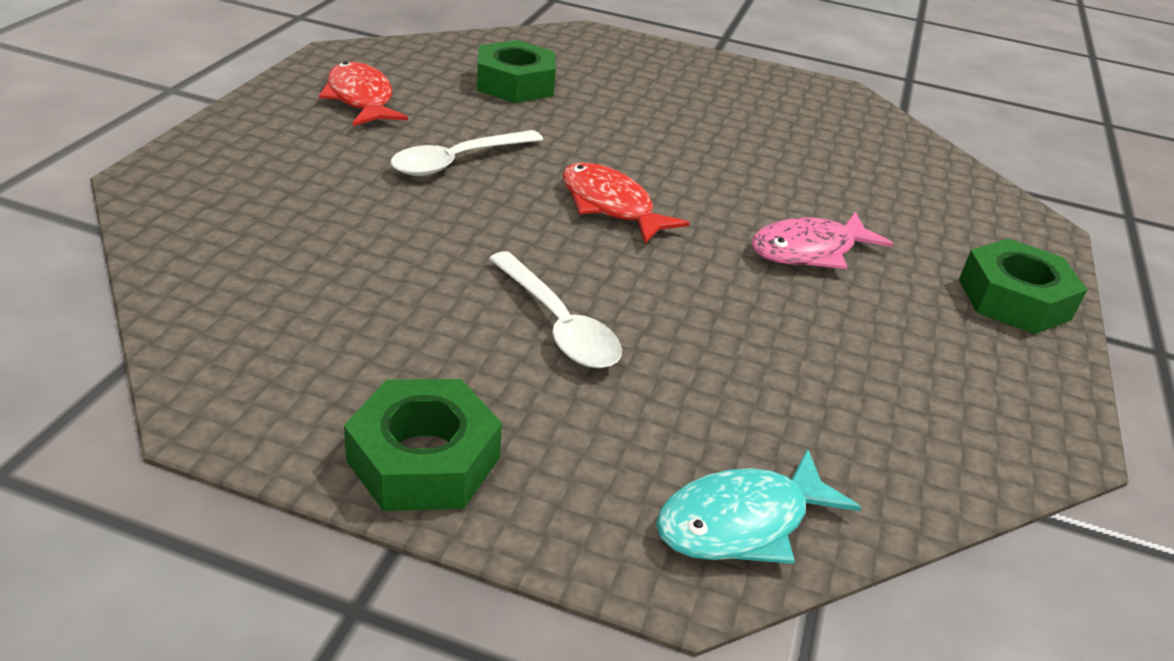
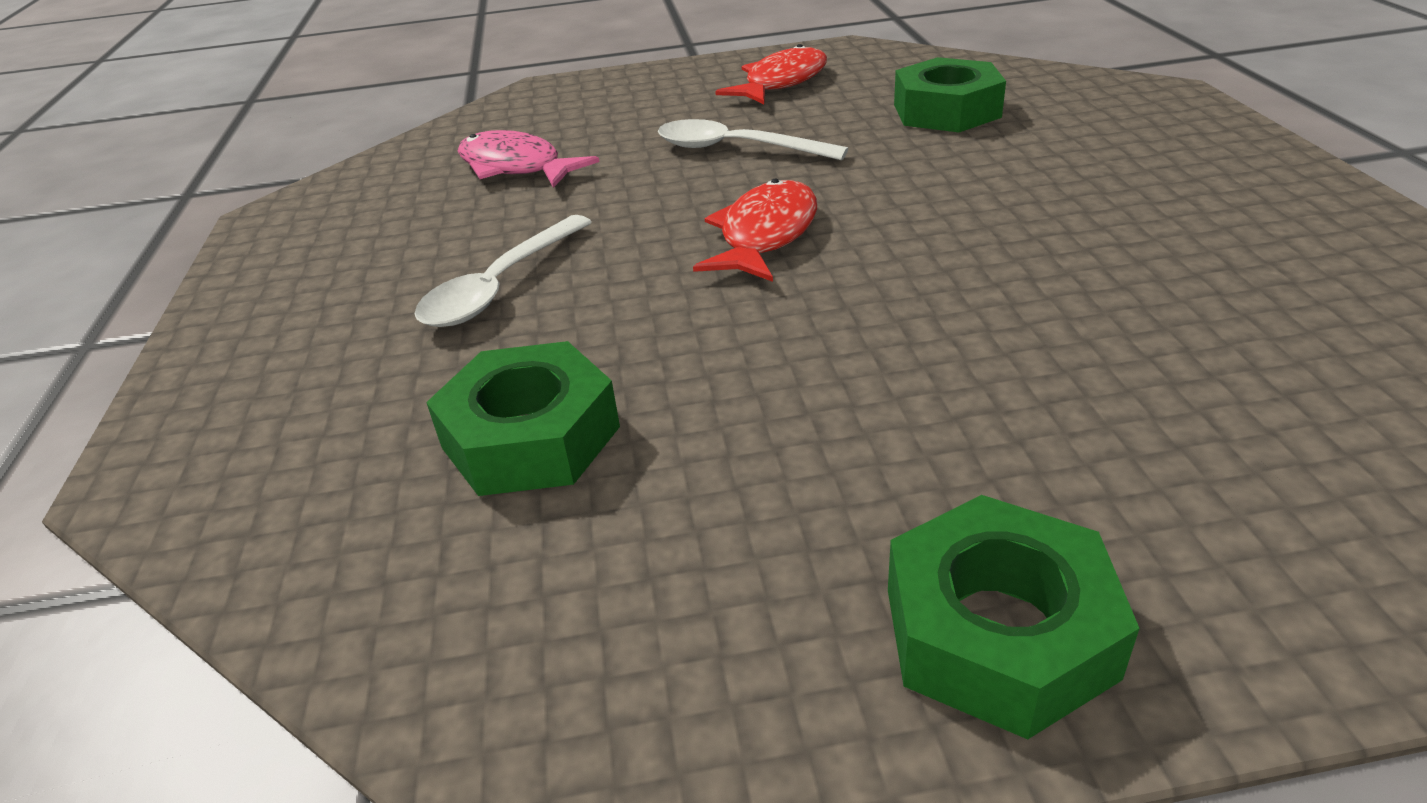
camera: 70 degrees right, 0 degrees up
green nut [344,379,502,511] -> green nut moved to [426,341,620,496]
turquoise fish [656,449,861,564] -> none
pink fish [751,212,893,269] -> pink fish moved to [458,130,600,188]

